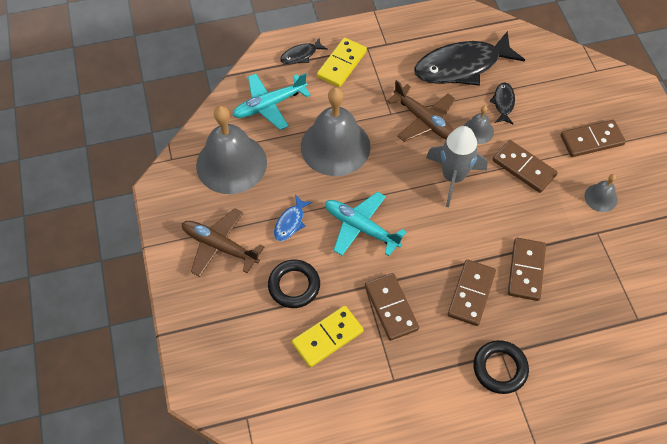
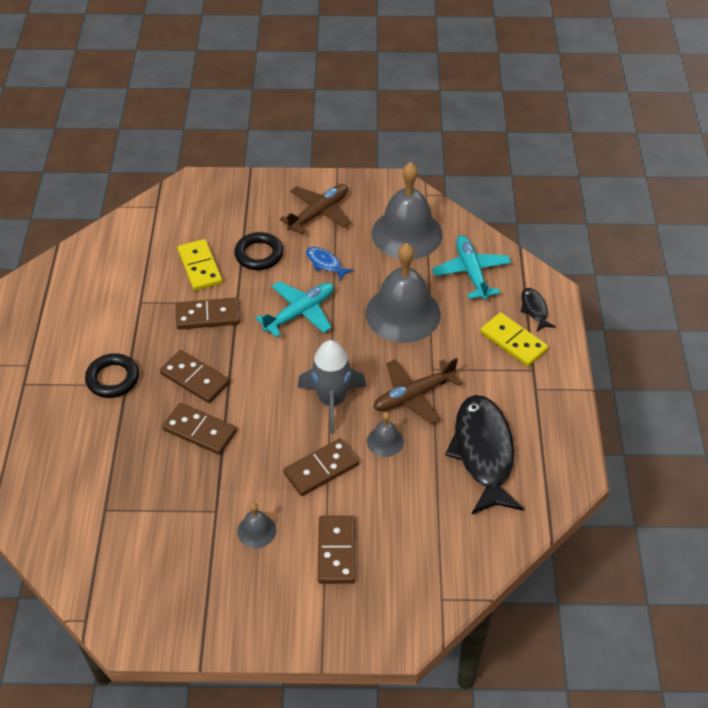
camera: 105 degrees right, 10 degrees down
black fish [489,82,515,124] -> none

